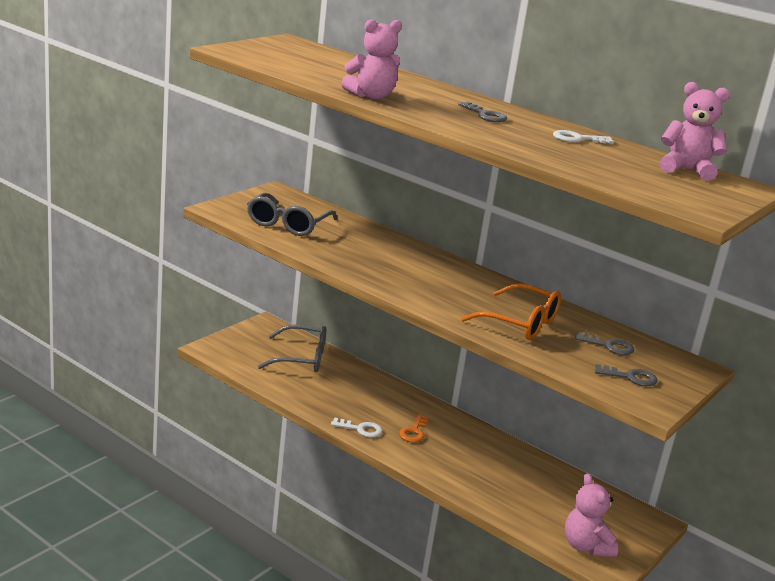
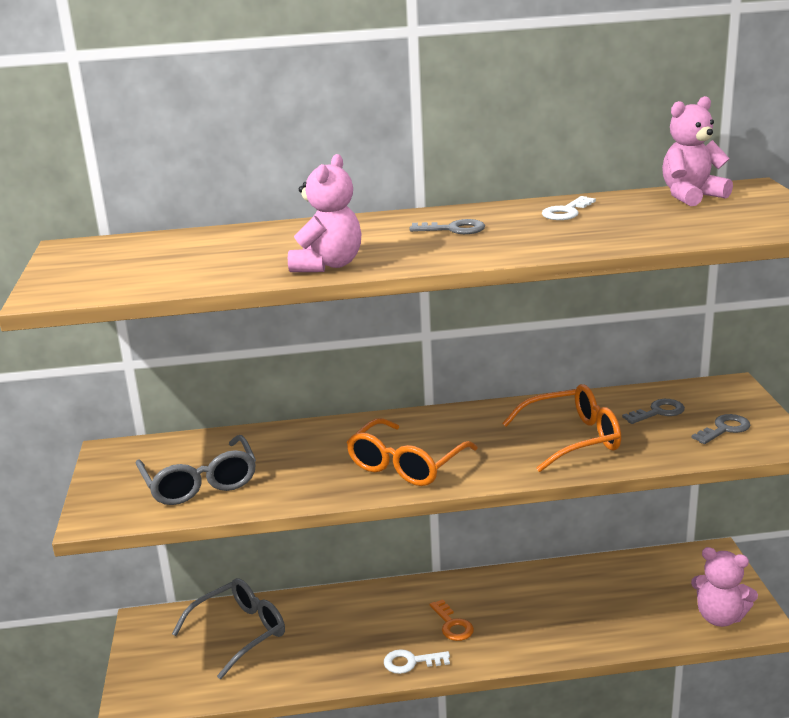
camera: 40 degrees left, 0 degrees up
white key [331,417,382,438] -> white key turned 150 degrees counterclockwise [384,649,450,674]
none -> orange glasses [346,418,478,486]

